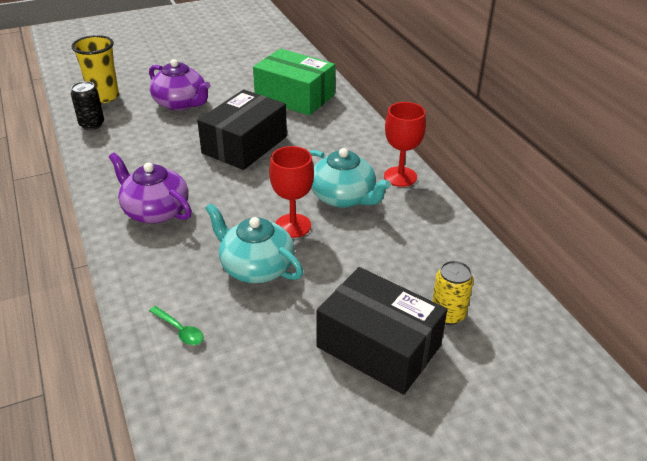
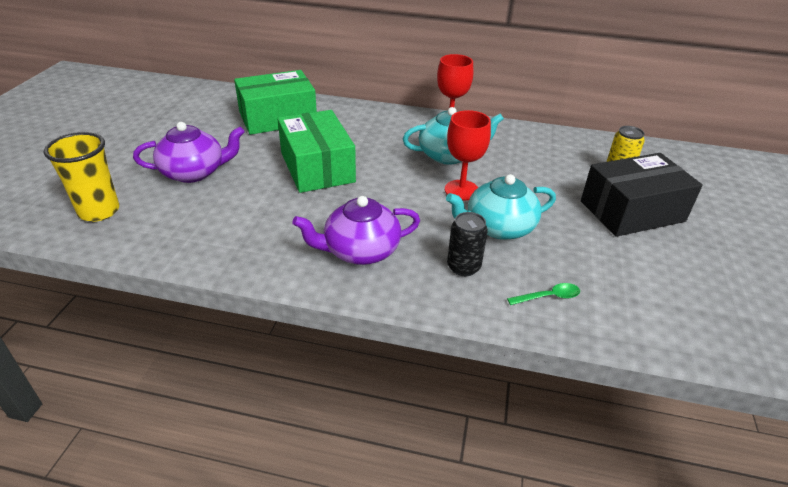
camera: 55 degrees left, 0 degrees up
black can [71,81,104,130] -> black can moved to [447,212,488,276]
black box [197,90,287,170] -> green box [278,110,356,193]

